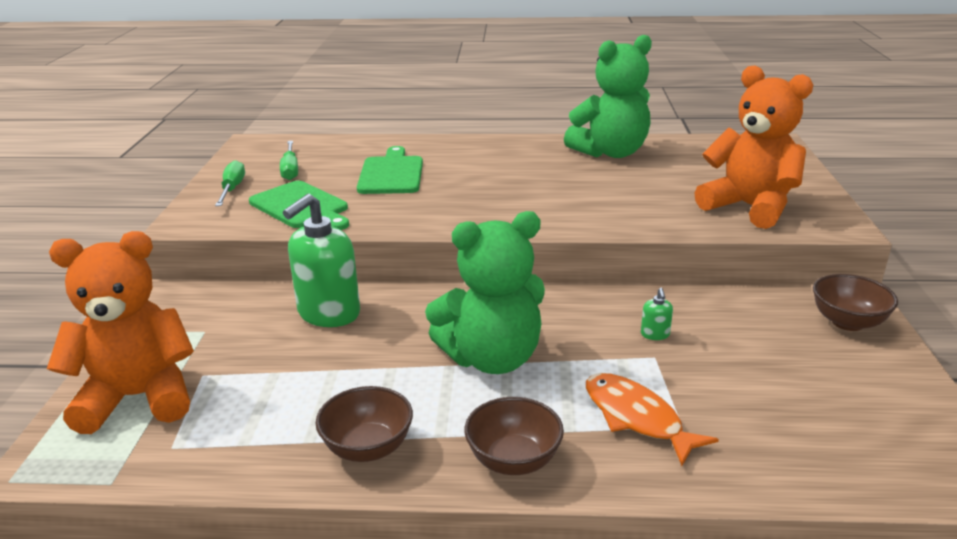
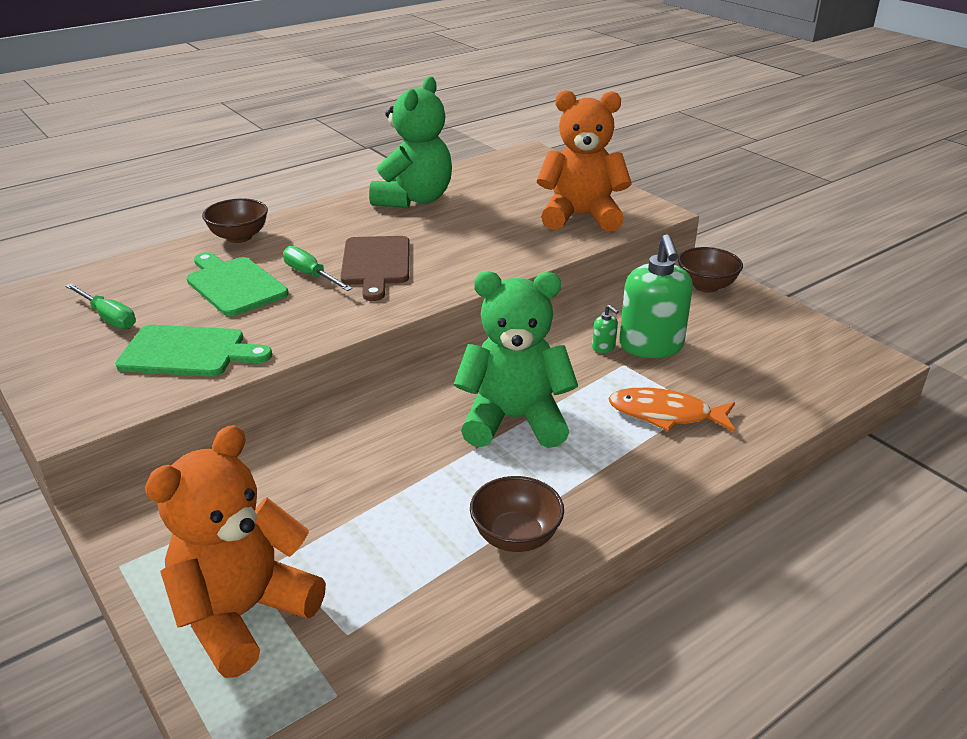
camera: 40 degrees left, 5 degrees up
green screwdriver [215,160,245,206] -> green screwdriver moved to [283,246,353,291]
green soap dispenser [283,194,360,327] -> green soap dispenser moved to [619,234,693,358]
green teddy bear [425,211,545,374] -> green teddy bear turned 120 degrees counterclockwise [454,272,578,448]
brown bowl [464,397,564,475] -> brown bowl moved to [202,198,268,243]
none -> brown cutting board [341,236,410,301]

